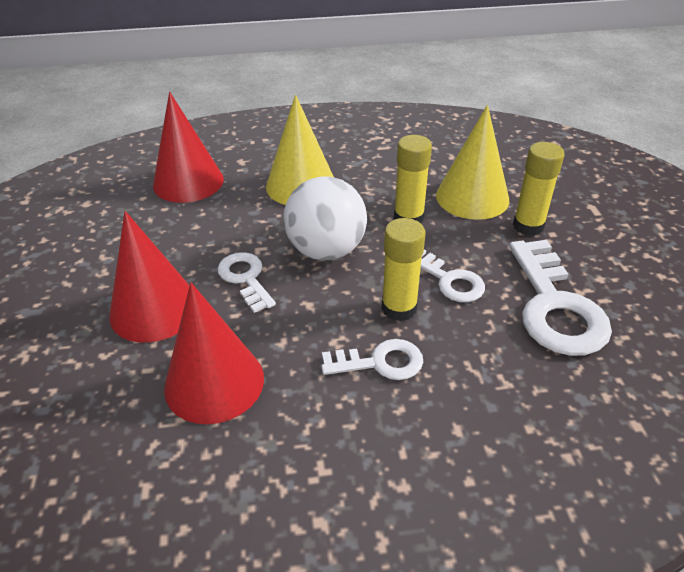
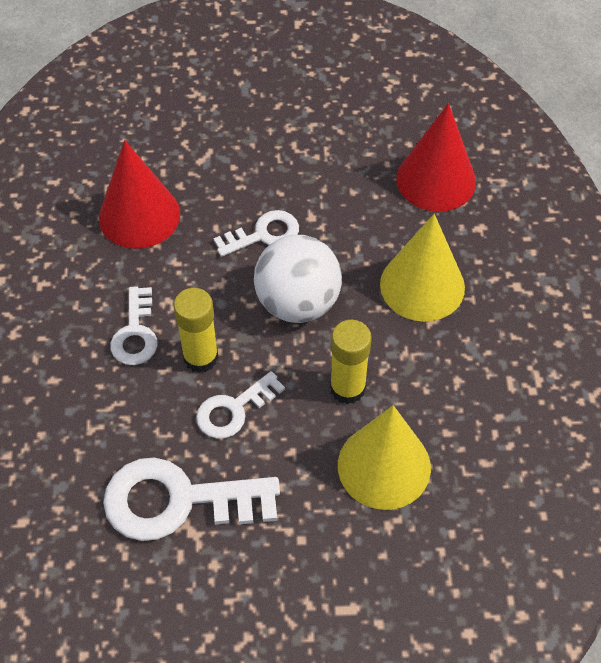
camera: 95 degrees right, 15 degrees up
red cone [109,211,190,343] -> none
yellow glue stick [513,142,565,236] -> none

